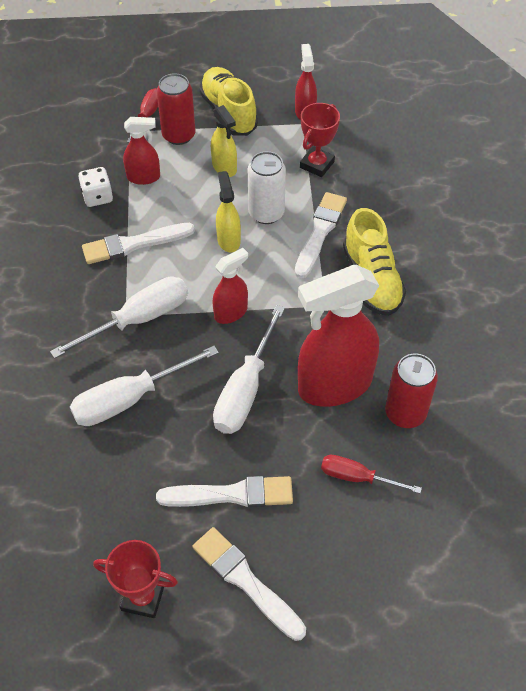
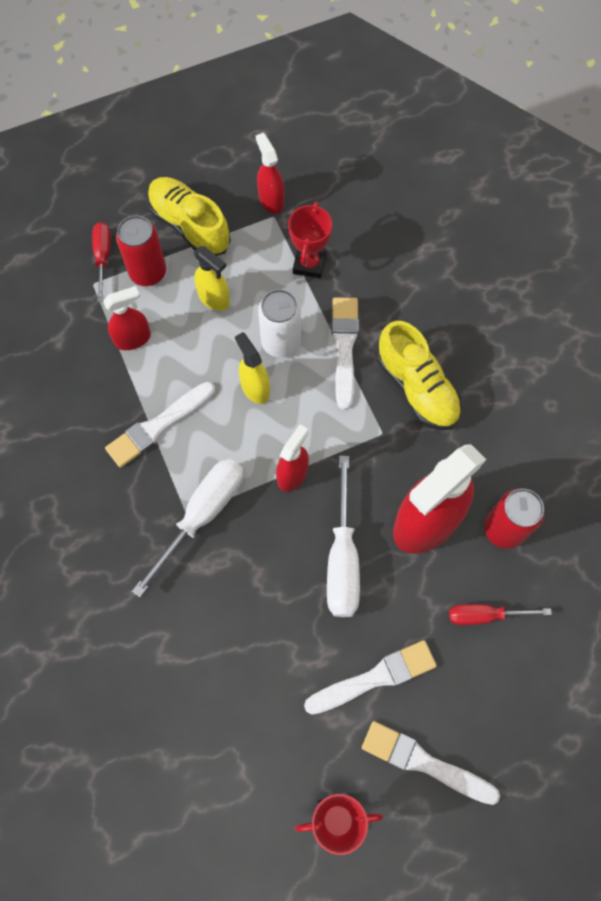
camera: 20 degrees left, 15 degrees up
white screwdriver [70,346,219,426] -> none
white dice [78,167,113,207] -> none

